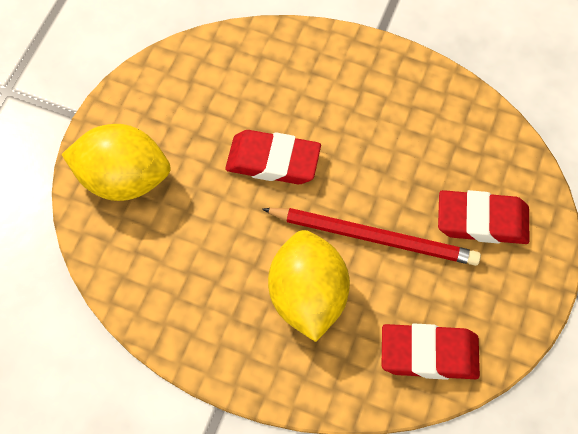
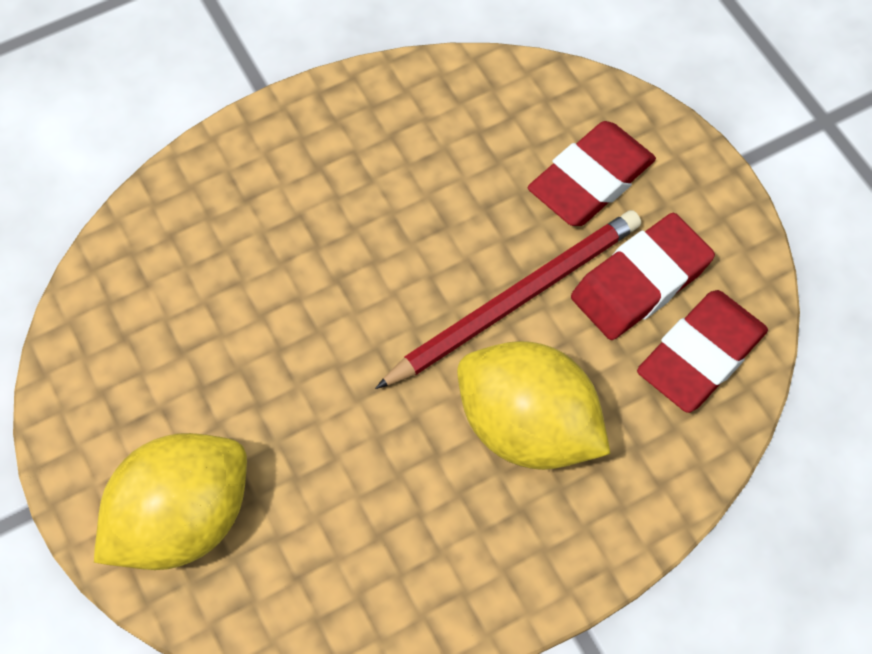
camera: 50 degrees left, 0 degrees up
red eraser [225,130,321,184] -> red eraser moved to [571,213,715,340]

